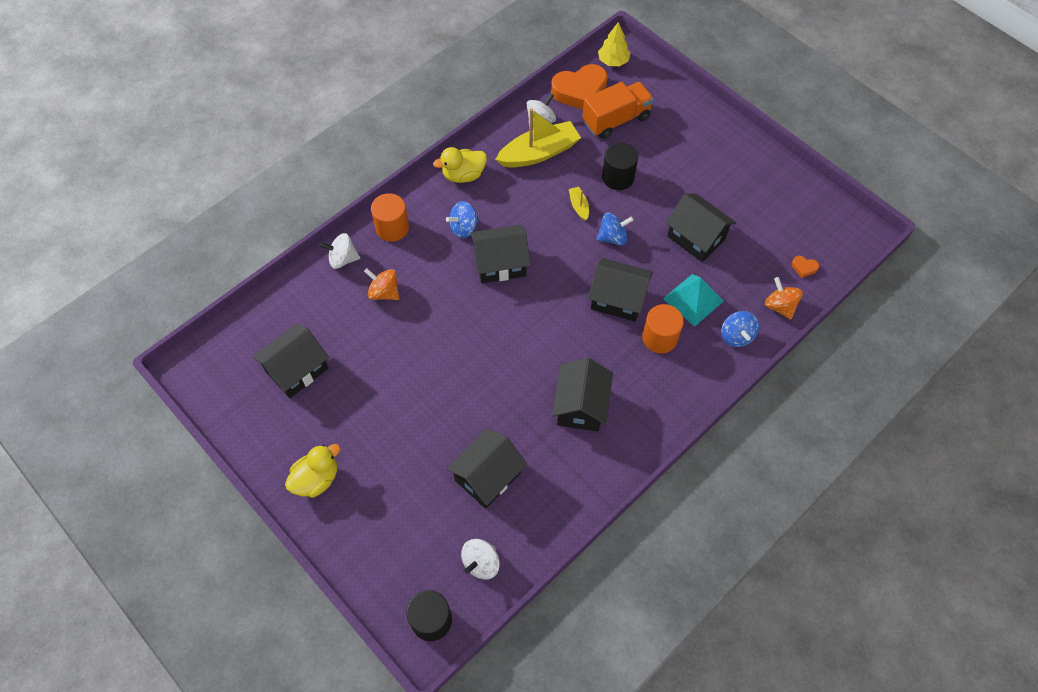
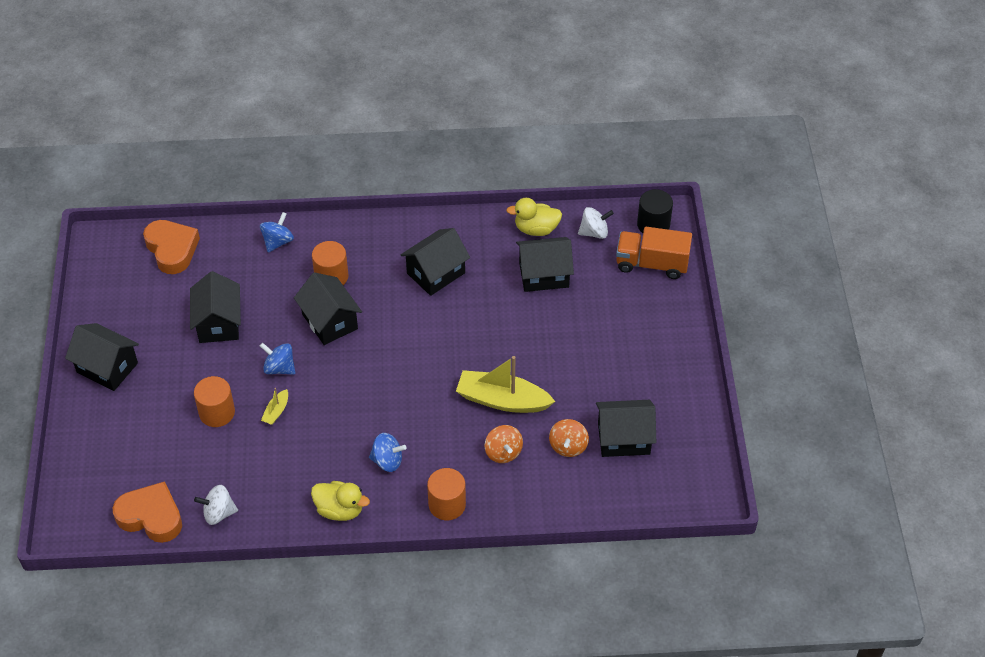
camera: 140 degrees left, 10 degrees down
yellow duck [285,444,341,498] -> yellow duck moved to [506,198,562,236]
white spinning top [319,233,360,269] -> none
black house [470,224,531,283] -> black house moved to [65,323,139,391]
yellow boat [495,108,581,168] -> yellow boat moved to [456,356,555,413]
orange truck [582,82,654,139] -> orange truck moved to [616,227,692,279]
yellow tree [598,22,631,66] -> none
black cylinder [602,143,638,190] -> orange cylinder [194,376,235,427]
turquoise pyramid [663,274,724,327] -> none
orange spinning top [765,277,803,319] -> orange spinning top moved to [549,419,589,457]
orange heart [792,256,819,278] -> orange heart [143,220,200,274], size x2.46

